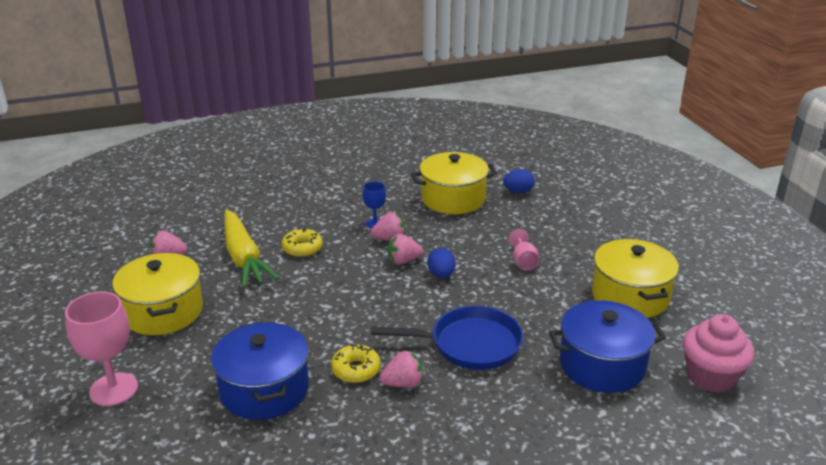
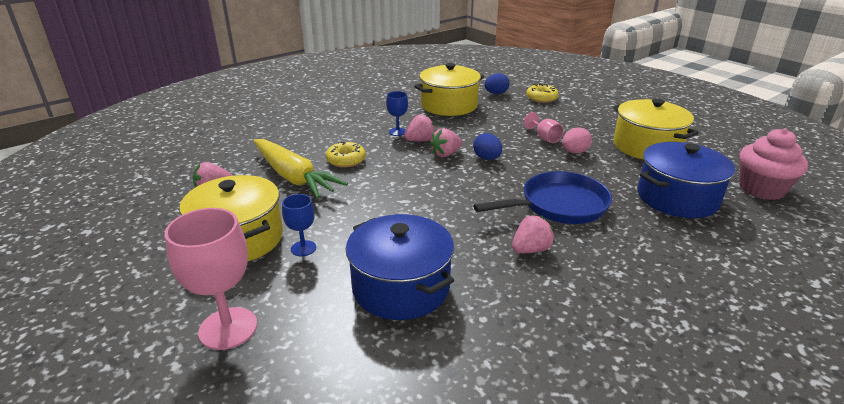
camera: 20 degrees left, 0 degrees up
yellow donut [331,344,381,383] -> yellow donut moved to [526,84,559,103]
none -> blue goblet [282,194,316,256]
none -> pink egg [562,127,592,153]

